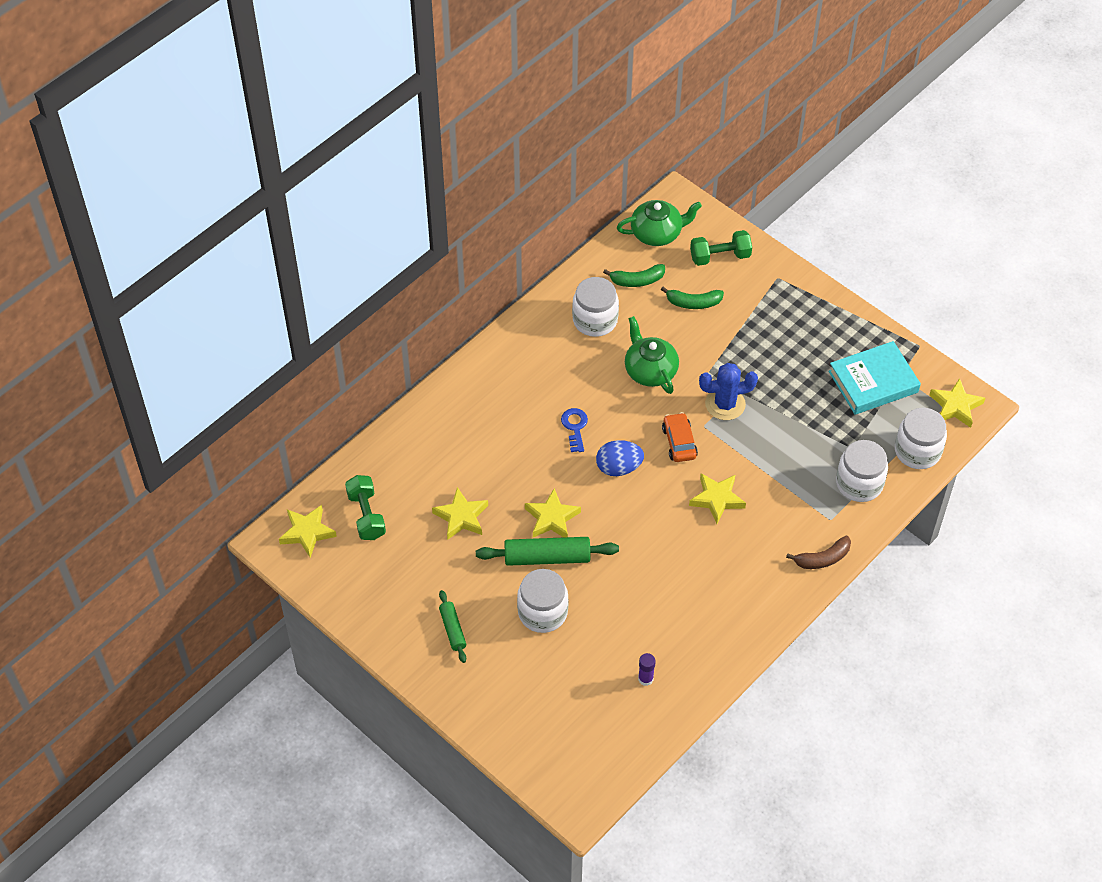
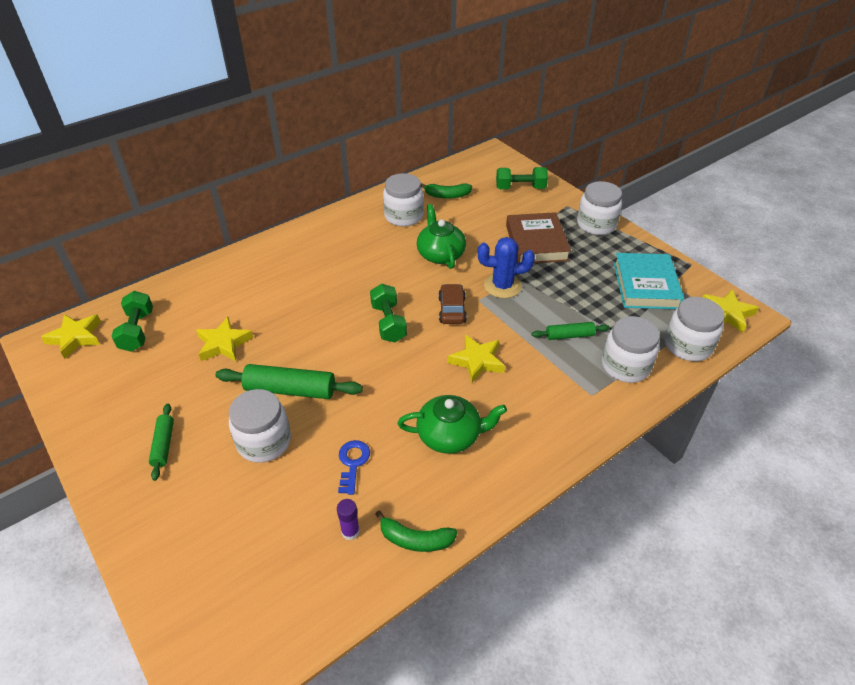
camera: 10 degrees right, 10 degrees down
yellow star [525,488,581,538] -> none
blue key [561,408,588,452] -> blue key moved to [338,440,370,495]
blue egg [596,440,644,476] -> green dumbbell [370,284,407,342]
green teapot [617,200,702,246] -> green teapot moved to [398,395,507,454]
green banana [661,287,724,309] -> green banana moved to [375,510,458,552]
orange car [662,412,698,462] -> brown car [438,284,467,324]
brown banana [786,536,851,569] -> none
turquoise book [829,341,921,415] -> turquoise book turned 75 degrees counterclockwise [614,253,684,309]
none -> brown book [506,212,571,263]
none -> green rolling pin [532,322,610,340]
none -> white jar [577,181,622,235]

